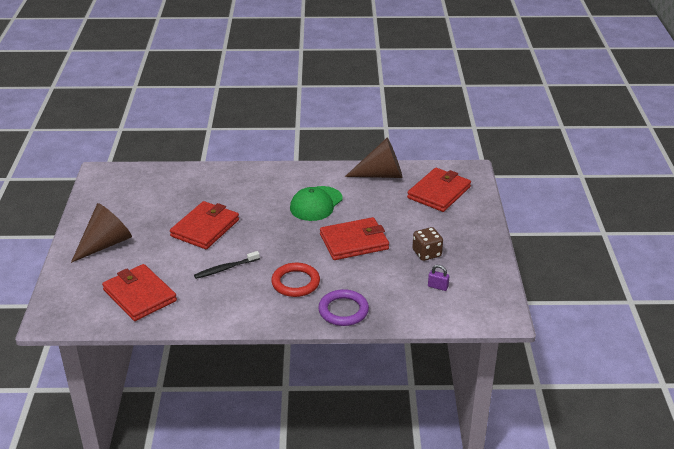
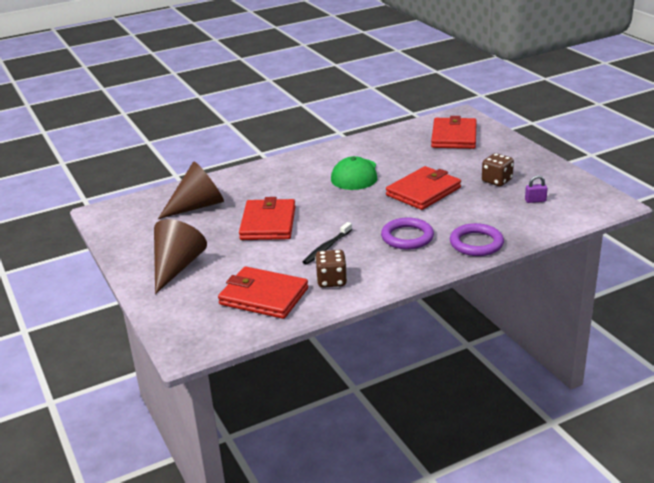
camera: 25 degrees left, 5 degrees down
red ring [271,263,320,297] -> purple ring [381,218,434,250]
brown cone [345,137,403,178] -> brown cone moved to [158,161,224,219]
none -> brown dice [315,250,347,288]

